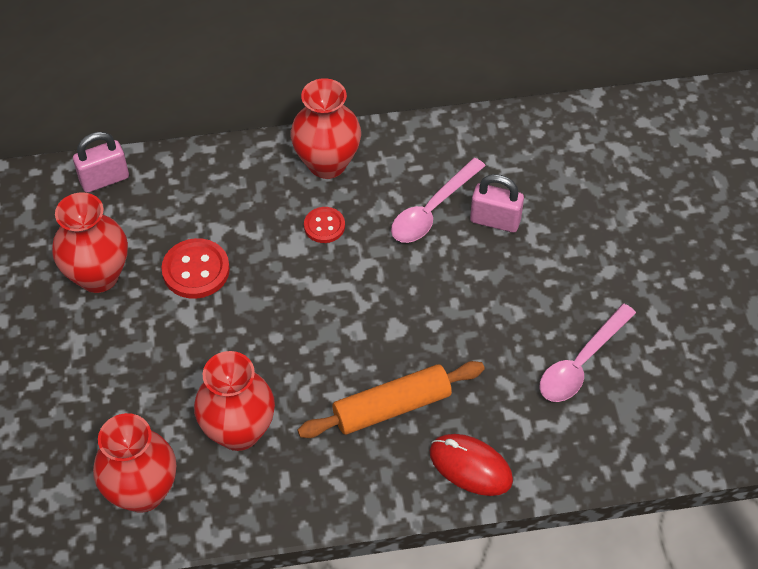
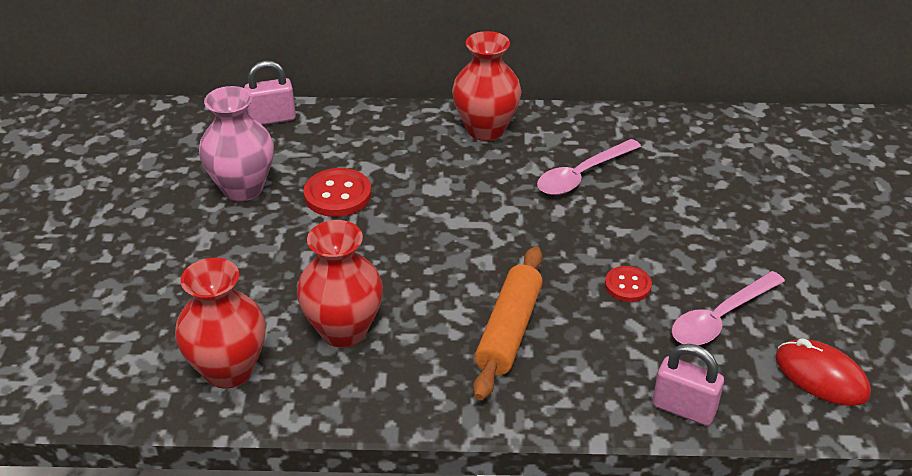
camera: 10 degrees right, 15 degrees down
red vase [52,192,128,293] -> pink vase [199,86,274,201]
orange rolling pin [297,361,485,438] -> orange rolling pin turned 60 degrees counterclockwise [473,246,543,400]
red button [304,207,345,243] -> red button moved to [605,266,652,302]
red mouse [430,434,513,496] -> red mouse moved to [775,338,871,406]
pink padlock [470,174,524,233] -> pink padlock moved to [652,344,724,426]

